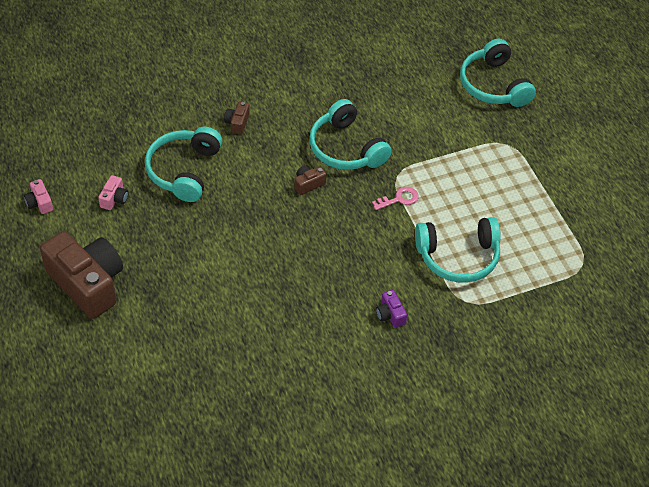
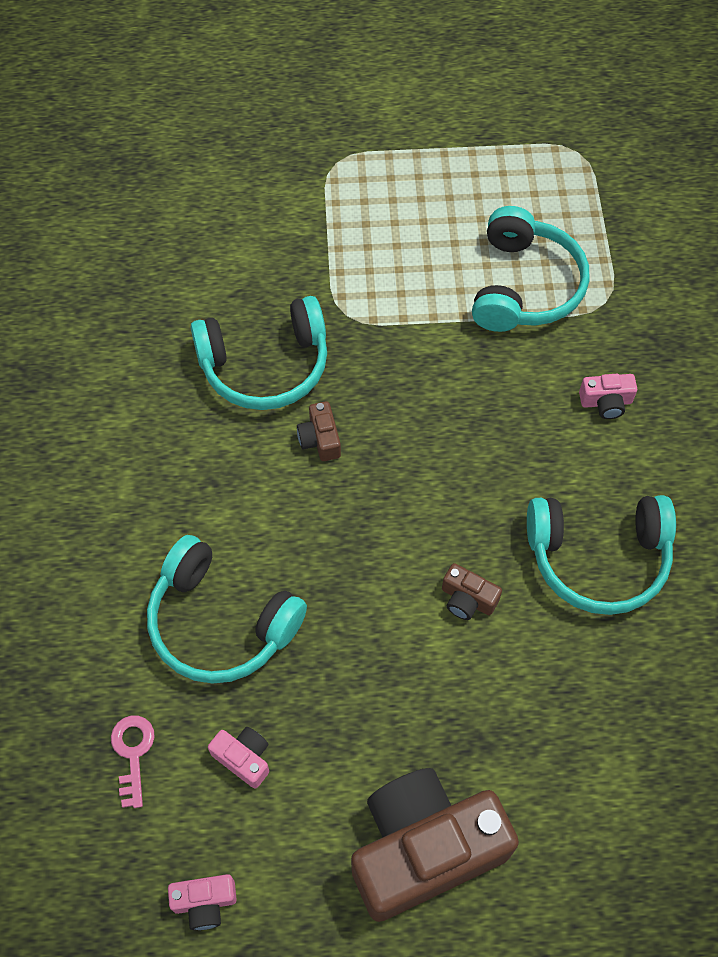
camera: 70 degrees left, 10 degrees up
brown camera [224,102,250,134] -> brown camera moved to [442,563,502,620]
pink key [372,187,419,210] -> pink key moved to [111,716,155,808]
purple camera [376,290,407,328] -> pink camera [579,374,637,419]
turquoise headphones [460,39,536,107] -> turquoise headphones moved to [527,495,676,615]

